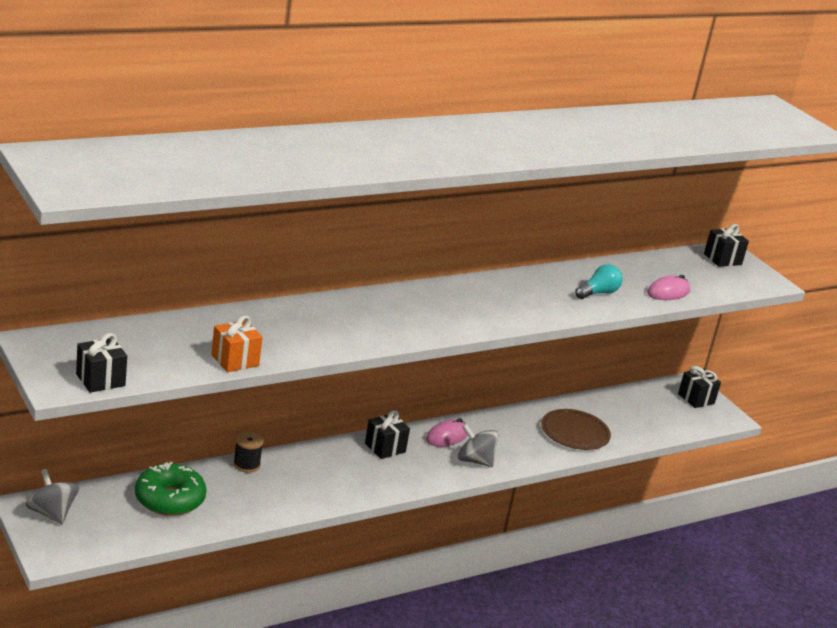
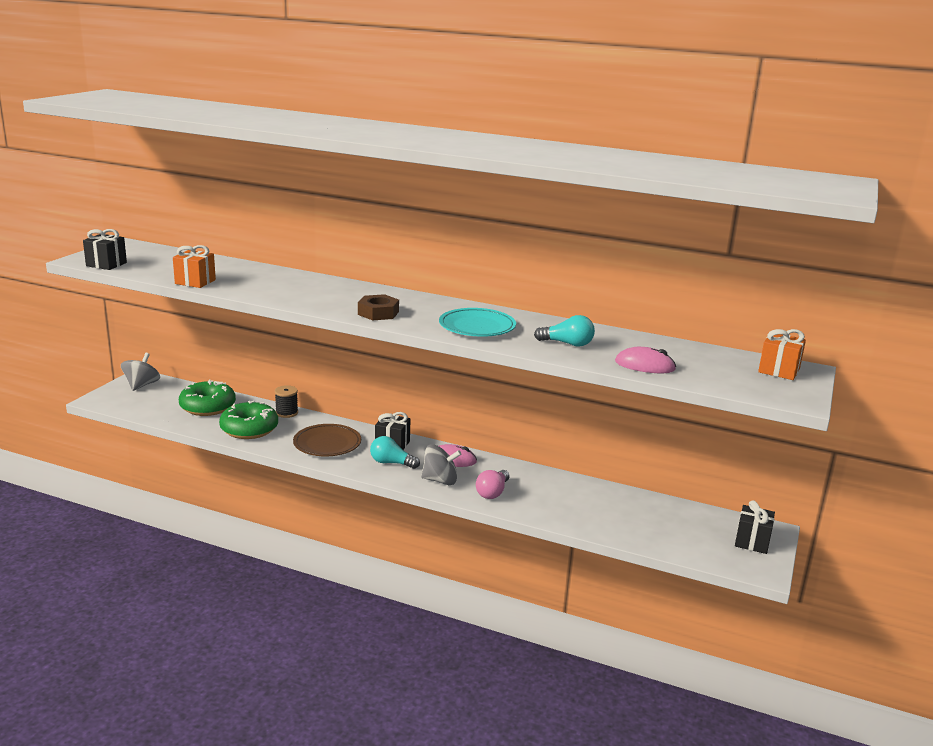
camera: 55 degrees right, 5 degrees down
grey spinning top [458,424,498,467] -> grey spinning top turned 105 degrees clockwise [421,444,461,485]
brown plate [541,409,611,450] -> brown plate moved to [293,424,361,457]
black gift [704,224,749,267] -> orange gift [758,329,806,380]
none -> green donut [219,401,278,439]
none -> brown nut [358,294,399,320]
none -> turquoise light bulb [370,436,420,469]
none -> turquoise plate [439,308,516,337]
none -> pink light bulb [476,470,509,499]

